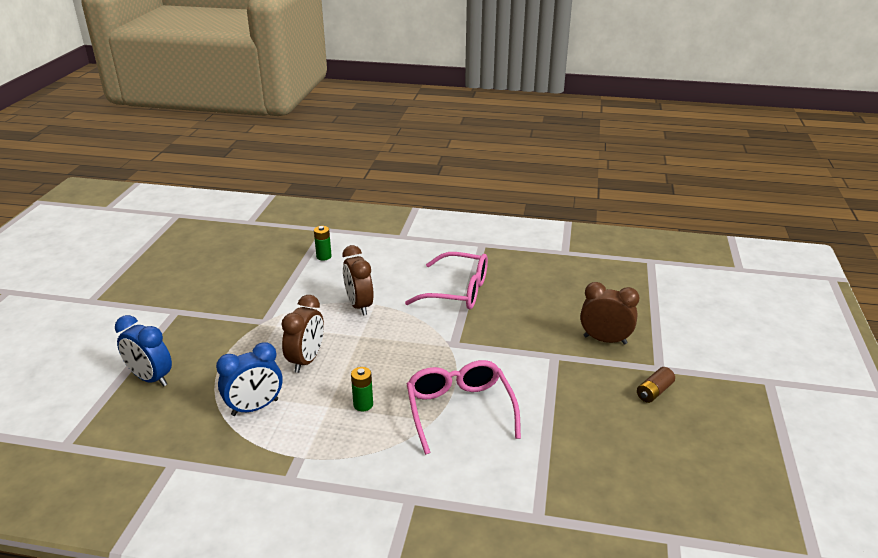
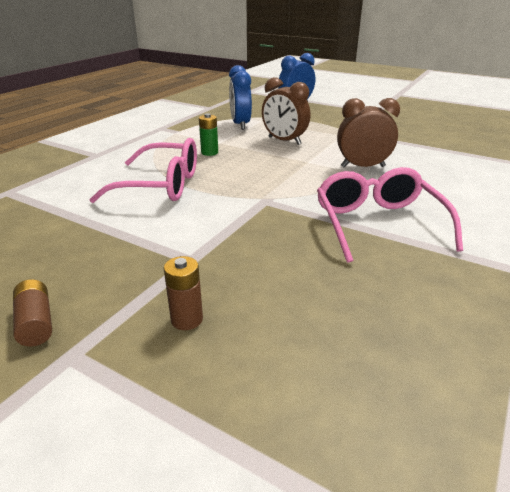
camera: 110 degrees right, 0 degrees up
green battery [314,226,332,261] -> none
pink glasses [405,252,488,310] -> pink glasses turned 135 degrees clockwise [317,167,463,263]
brown clock [580,282,639,345] -> brown battery [164,256,203,330]

